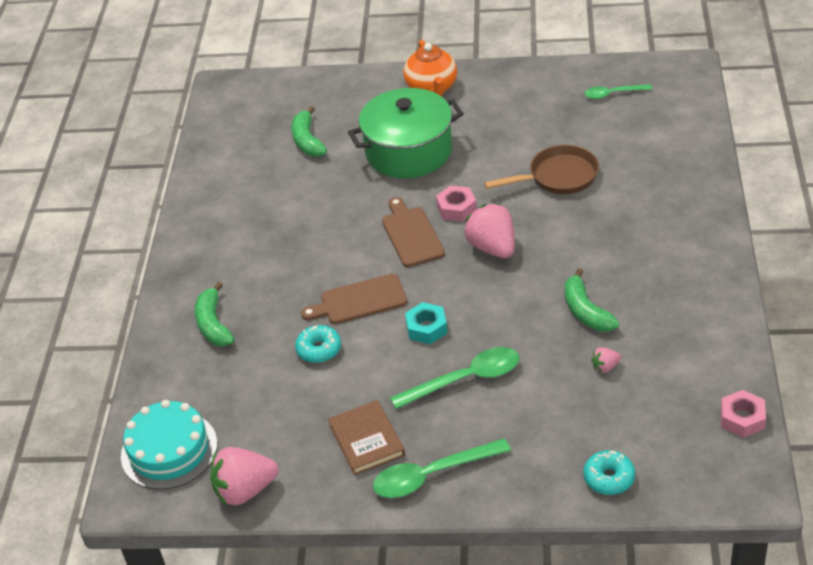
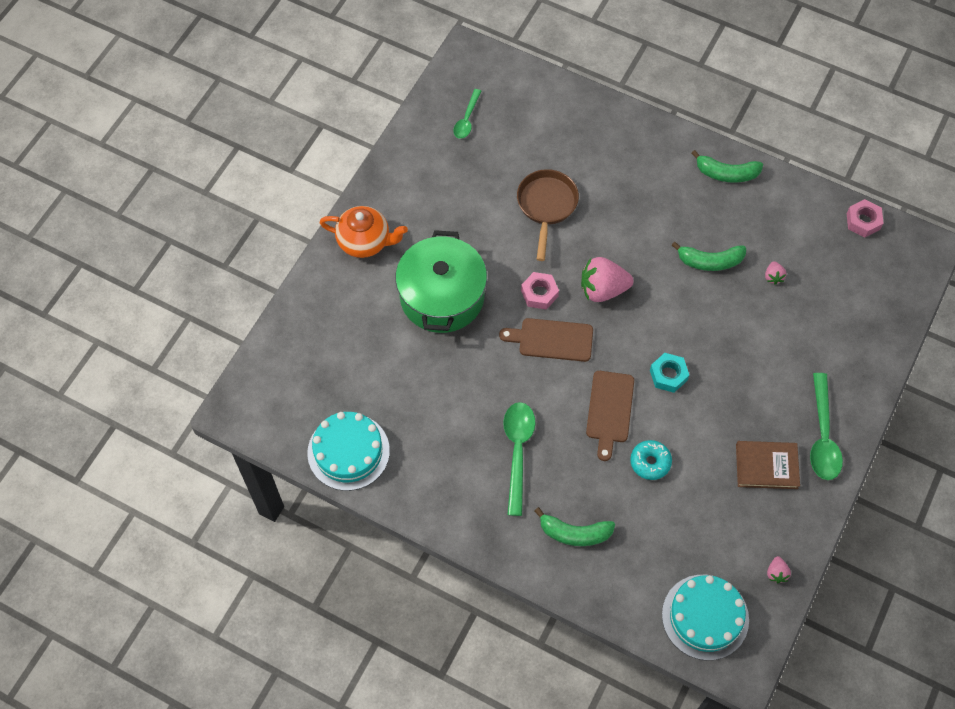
camera: 70 degrees left, 20 degrees up
pink strawberry [210,447,278,506] -> pink strawberry [767,556,791,583], size x0.47
green banana [291,106,327,157] -> green banana moved to [691,150,763,183]
green spoon [390,347,520,409] -> green spoon moved to [503,402,536,516]
turquoise donut [583,450,635,495] -> none
none -> turquoise cake [307,412,390,491]

